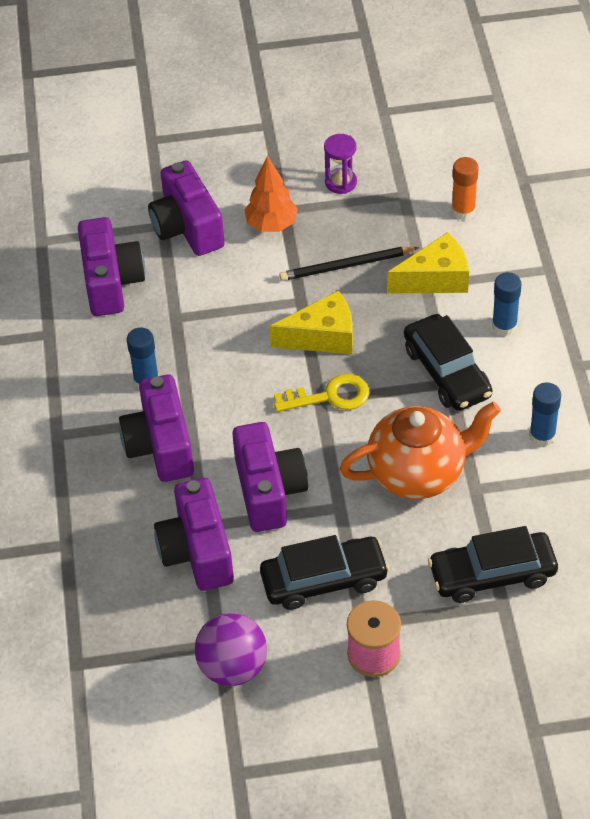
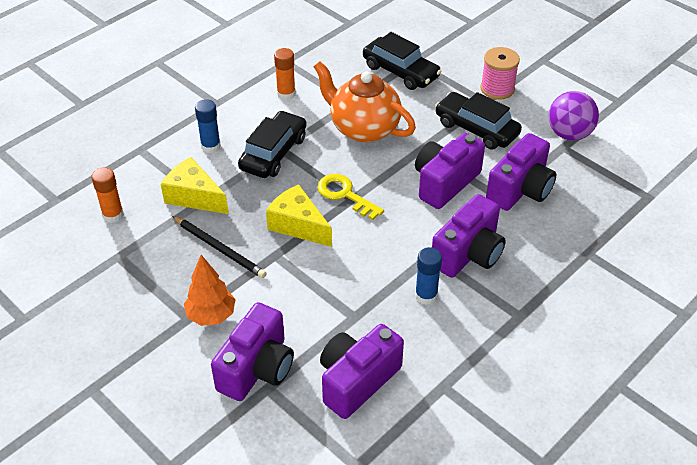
camera: 130 degrees left, 5 degrees down
purple hourglass [324,134,357,194] -> none
blue glue stick [529,382,561,447] -> orange glue stick [274,48,296,100]

